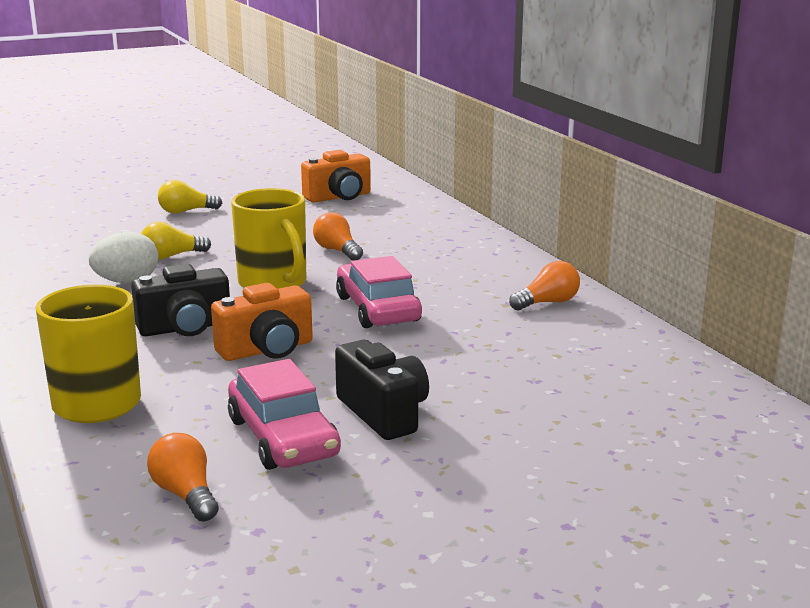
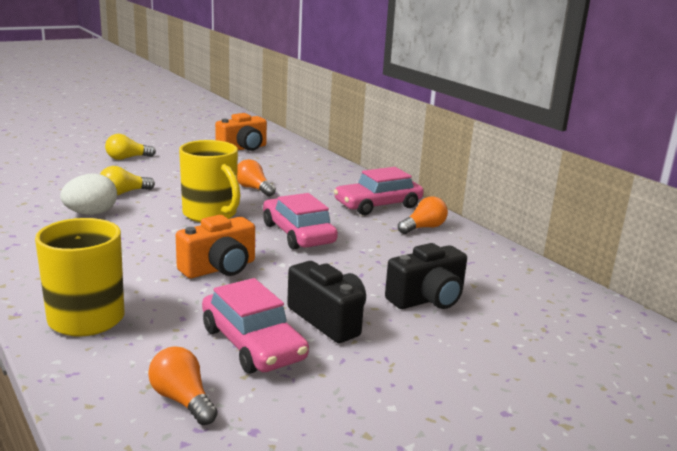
camera: 10 degrees left, 0 degrees up
black camera [131,264,230,336] -> black camera moved to [385,243,467,309]
none -> pink car [334,167,424,215]

